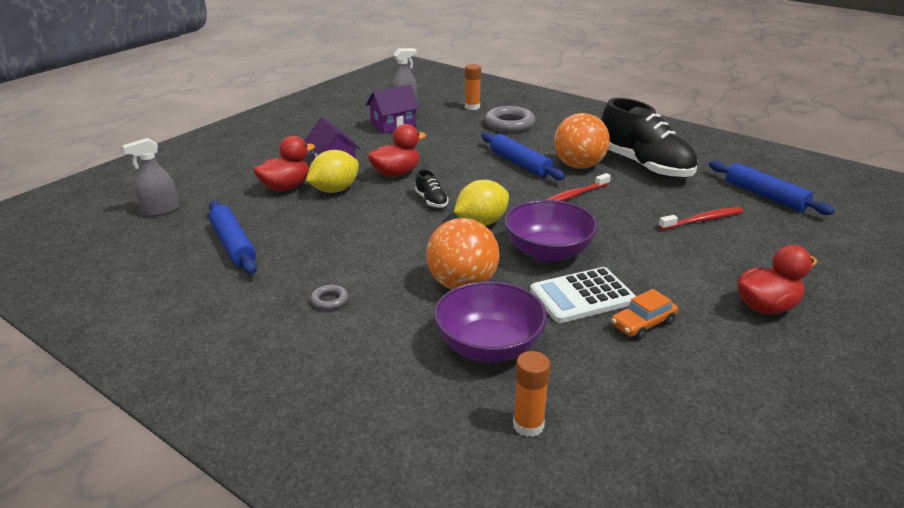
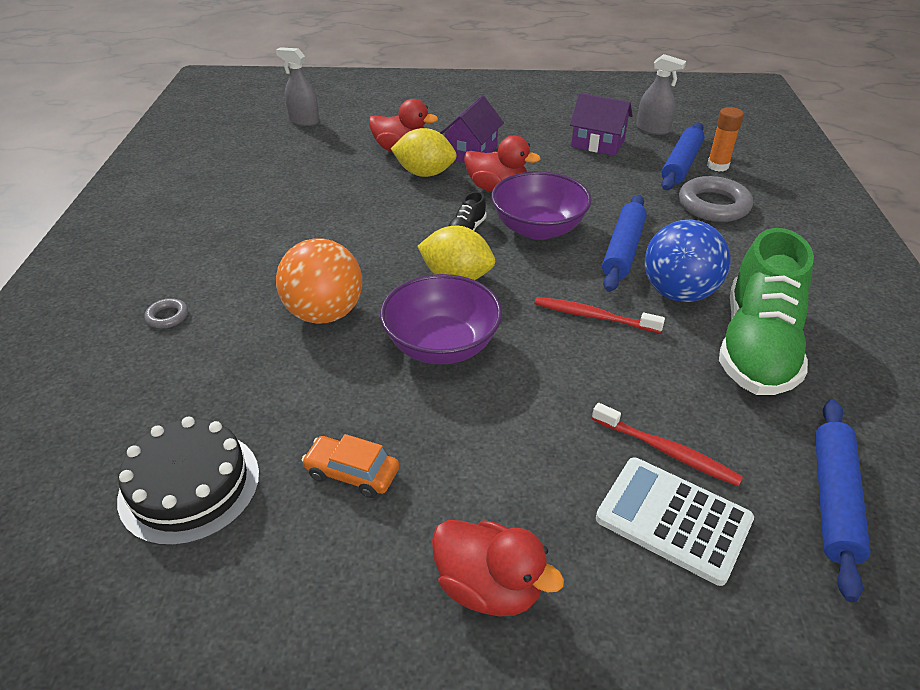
camera: 55 degrees right, 10 degrees up
blue rolling pin [209,201,257,274] -> blue rolling pin moved to [661,122,705,190]
grey ring [310,285,348,310] -> grey ring moved to [145,298,188,328]
purple bowl [434,281,547,362] -> purple bowl moved to [491,171,592,240]
orange glue stick [513,351,551,437] -> none
white calculator [530,267,636,323] -> white calculator moved to [596,458,754,586]
orange ball [554,113,610,169] -> blue ball [645,219,730,302]
black shoe [601,98,697,178] -> green shoe [719,228,814,395]
none -> black cake [117,416,259,546]

